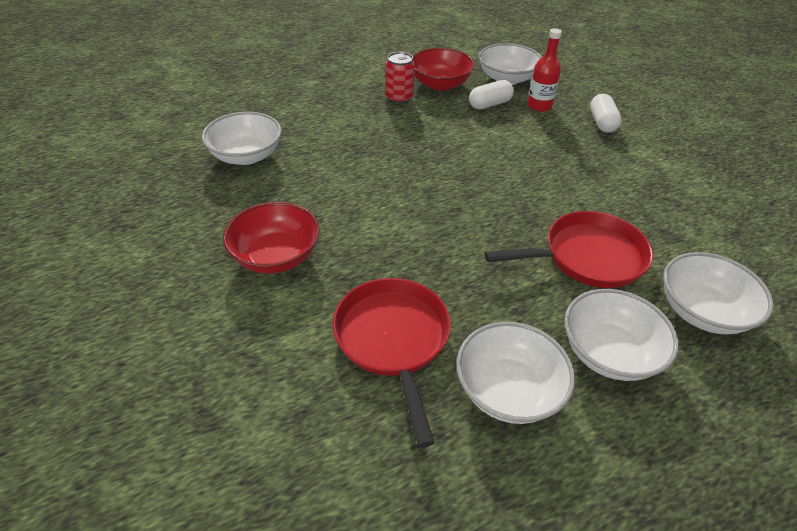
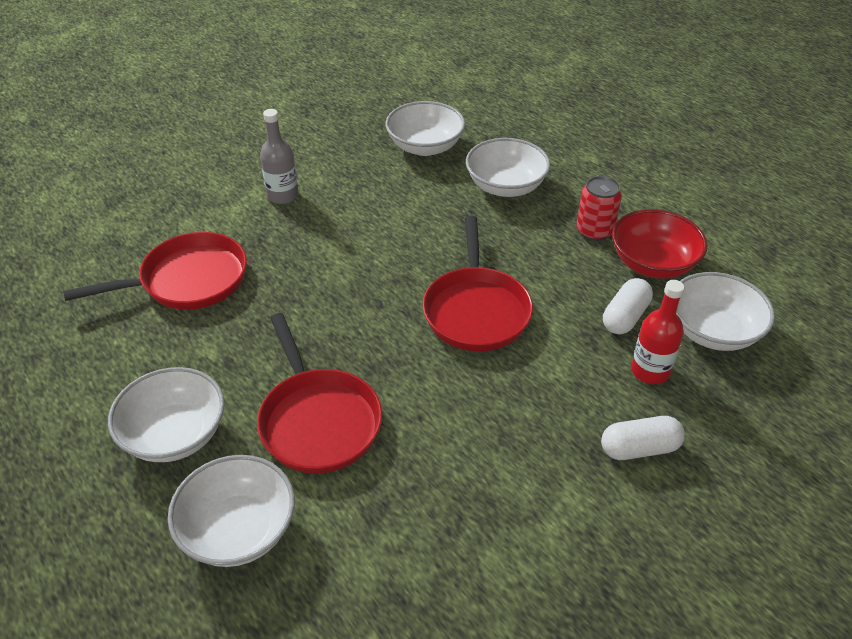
camera: 80 degrees right, 0 degrees up
red bowl [223,202,320,274] -> grey bottle [260,109,299,204]
white bowl [456,322,575,424] -> white bowl moved to [466,138,550,197]
white capsule [469,80,514,109] -> white capsule turned 75 degrees clockwise [603,278,653,334]
none -> red pan [423,216,533,351]

